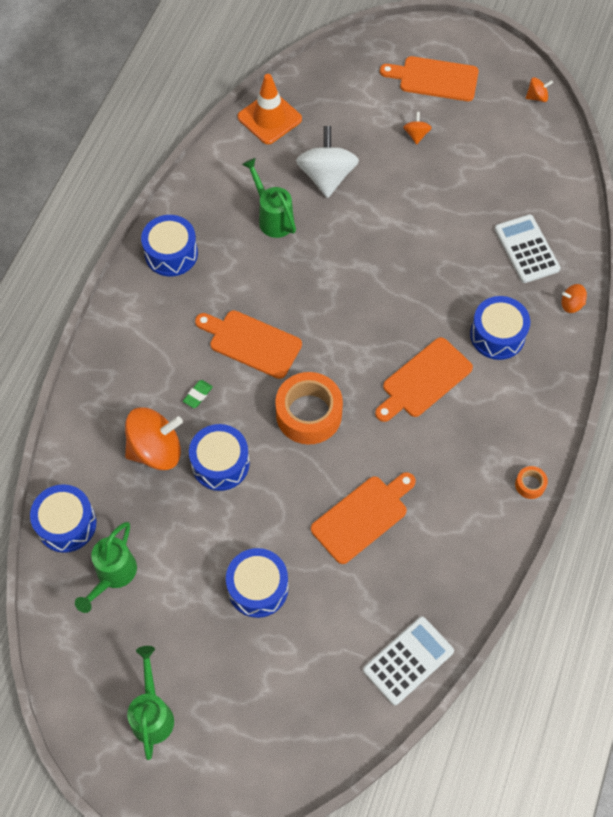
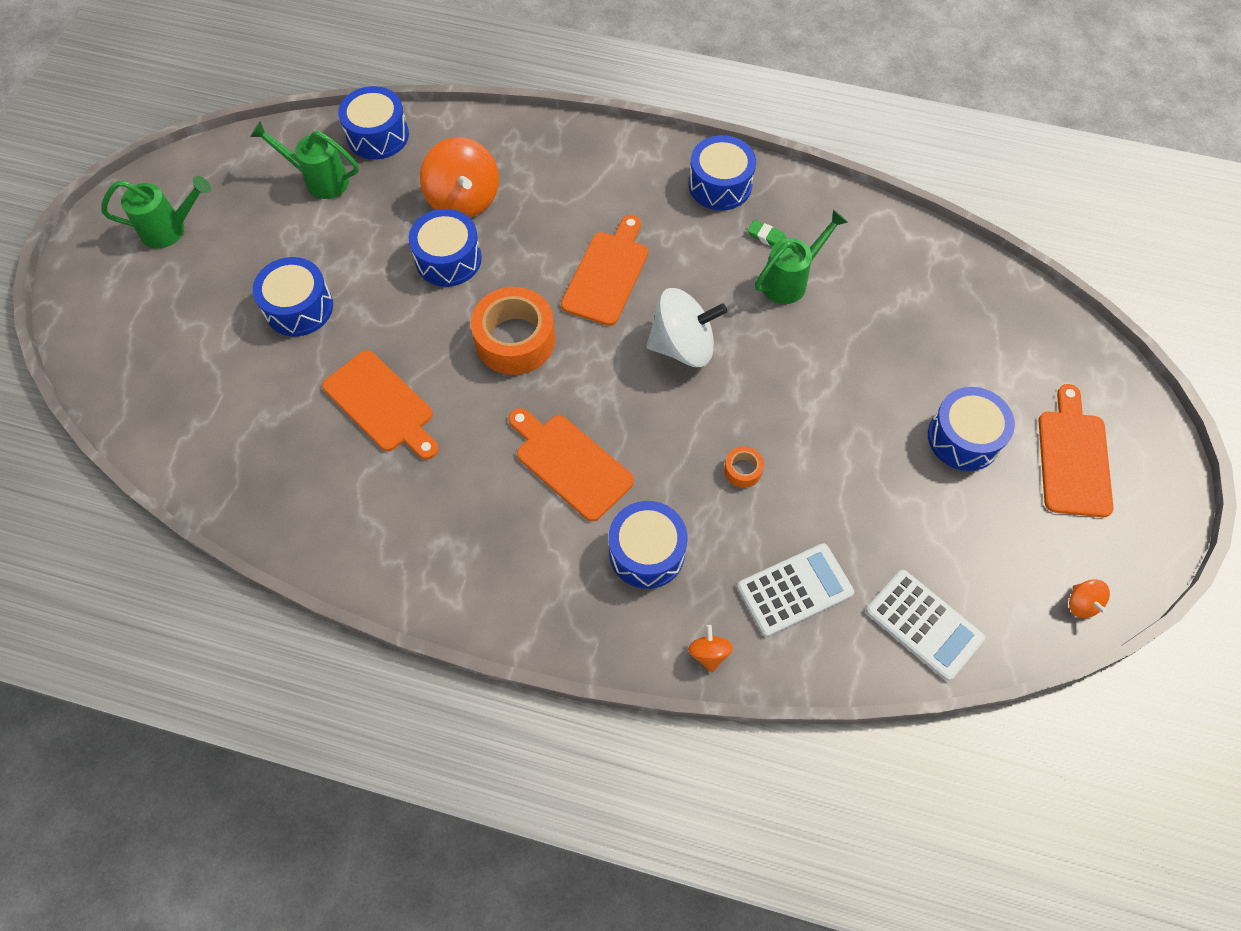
camera: 85 degrees right, 0 degrees up
green eraser [183,380,213,408] -> green eraser moved to [747,220,787,246]
orange traffic cone [238,74,302,144] -> none
white spinning top [296,126,359,198] -> white spinning top moved to [646,288,727,367]
white calculator [363,616,454,705] -> white calculator moved to [866,570,985,681]
orange spinning top [403,112,432,144] -> blue drum [928,387,1015,471]
orange tape [515,466,548,499] -> orange tape moved to [724,446,764,488]

